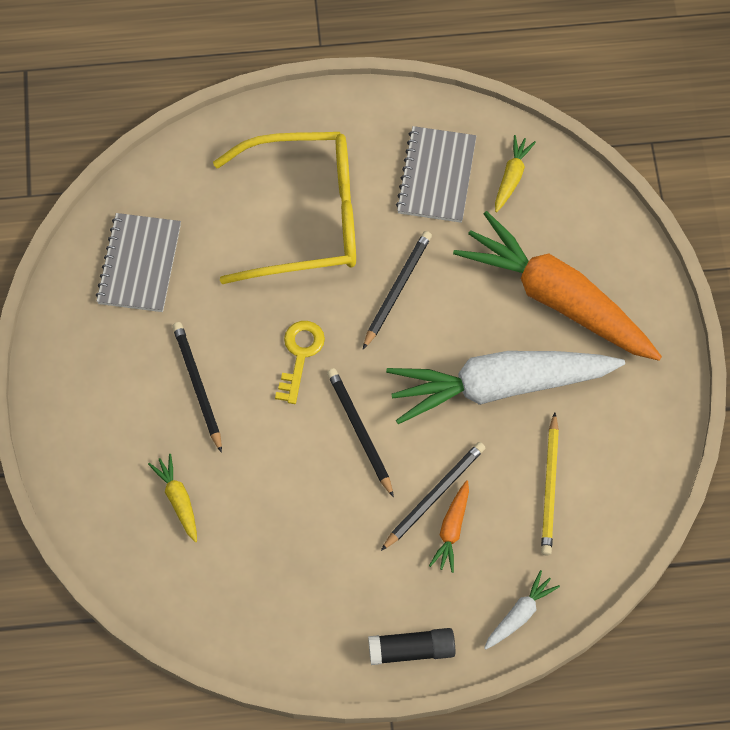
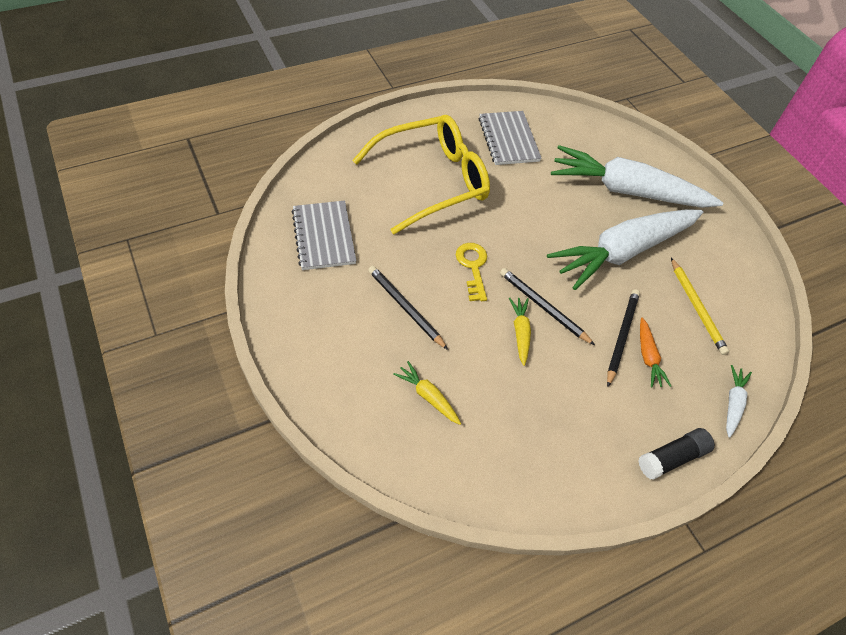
camera: 25 degrees left, 10 degrees down
black pencil [363,231,432,349] -> none
orange carrot [453,211,662,361] -> white carrot [551,145,723,208]
yellow carrot [495,135,536,212] -> yellow carrot moved to [509,298,531,366]

